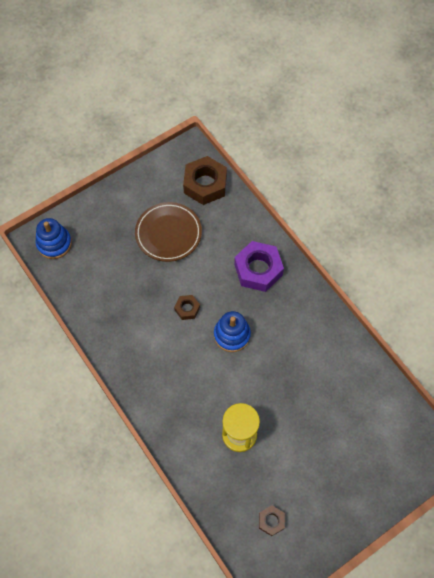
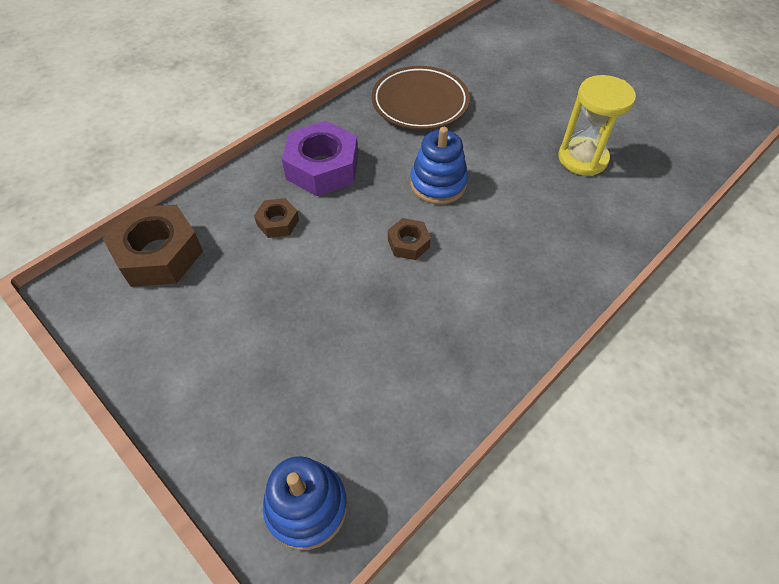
camera: 100 degrees left, 10 degrees down
brown plate [135,202,202,262] -> brown plate moved to [372,66,470,130]
brown nut [259,505,285,536] -> brown nut moved to [254,198,299,238]

